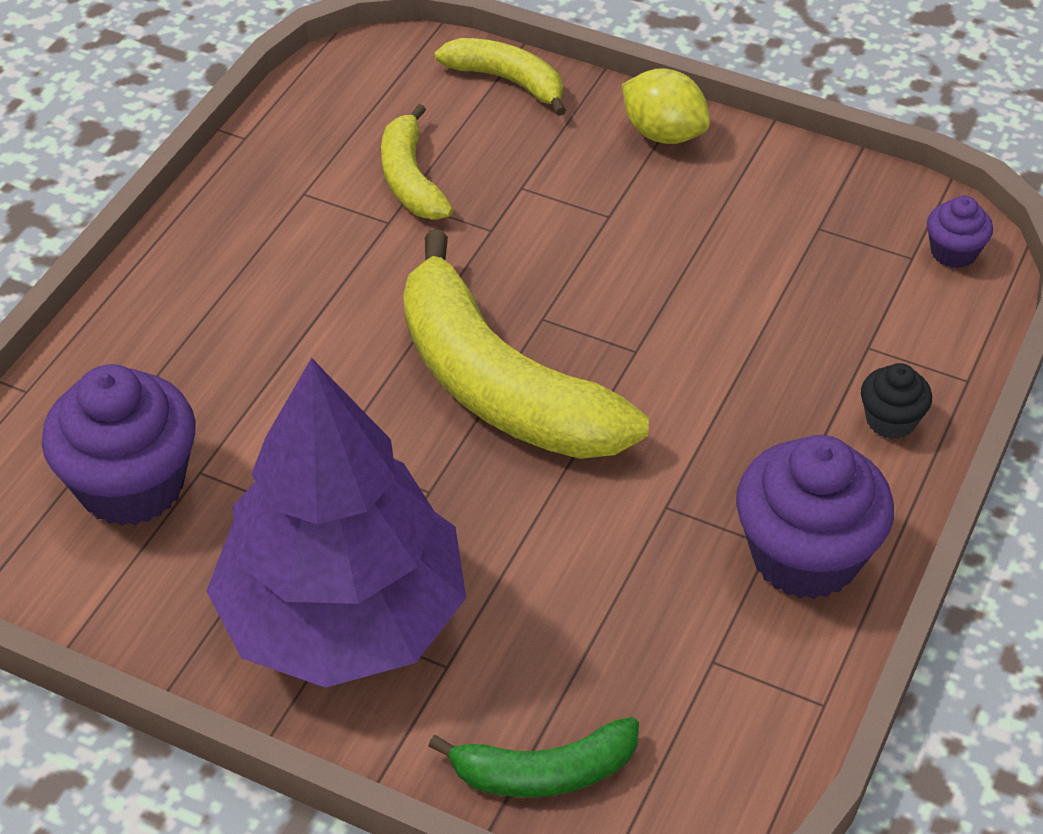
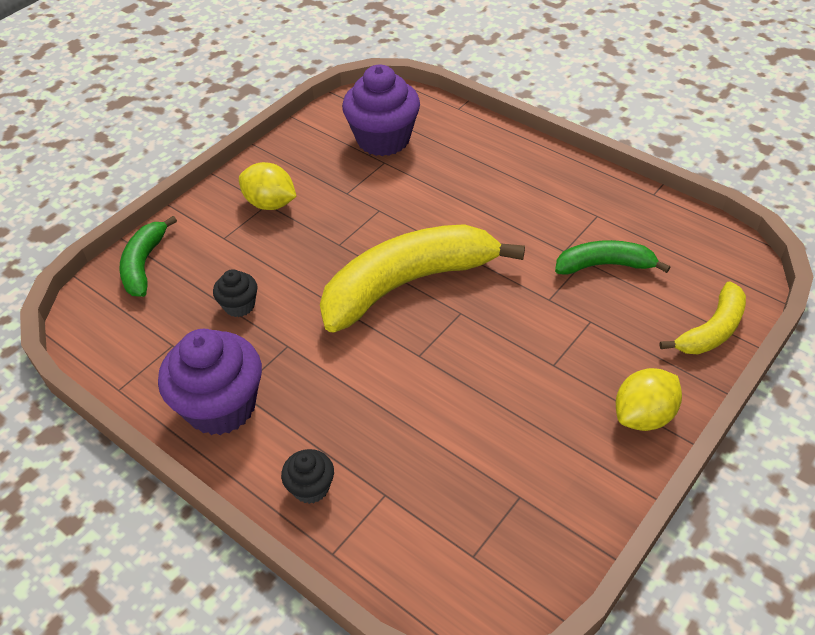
camera: 105 degrees right, 0 degrees up
purple tree [206,358,466,688] -> yellow lemon [239,162,297,210]
yellow banana [381,104,453,219] -> green banana [555,240,670,275]
purple cupcake [927,196,993,268] -> none
none -> black cupcake [213,269,258,317]

